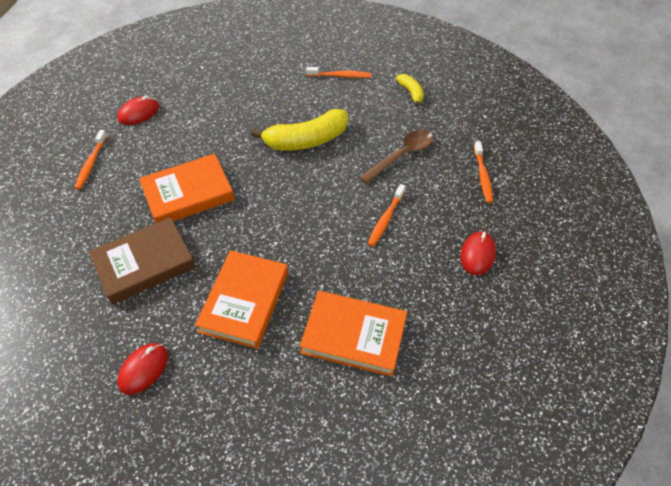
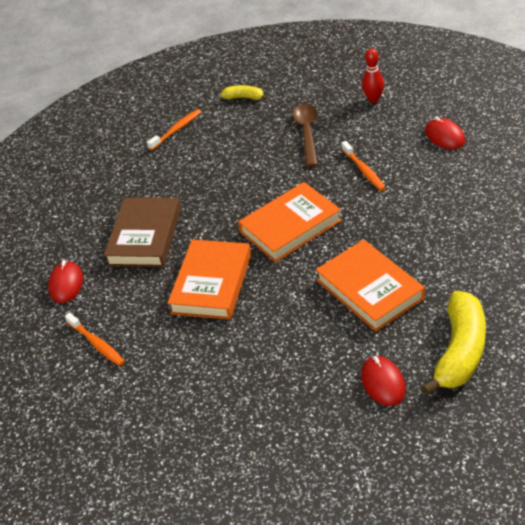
camera: 45 degrees left, 10 degrees down
brown book [89,217,195,304] -> brown book moved to [104,198,181,267]
yellow banana [251,109,348,151] -> yellow banana moved to [422,291,486,395]
orange book [300,291,407,377] -> orange book moved to [238,182,342,263]
orange toothbrush [474,141,493,203] -> red bowling pin [362,49,384,103]

